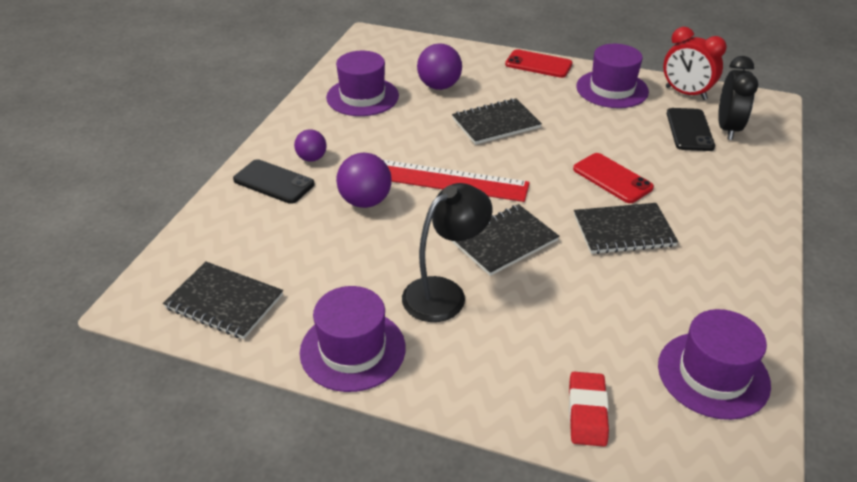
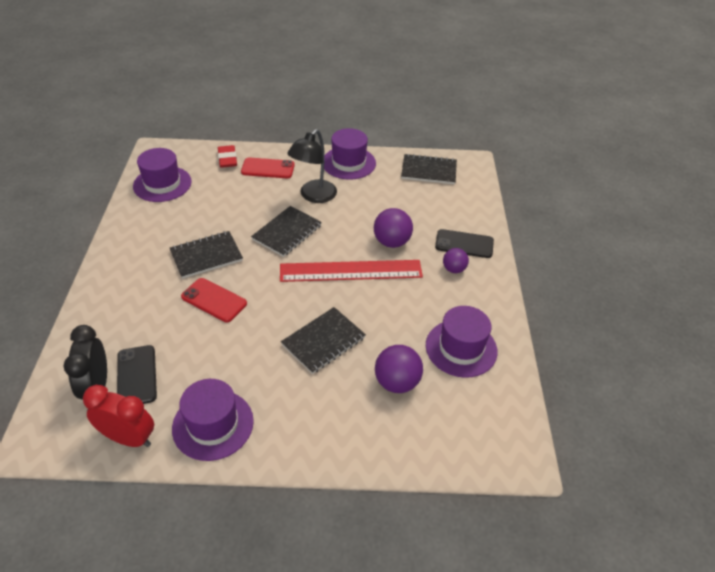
camera: 160 degrees right, 5 degrees up
red phone [505,49,573,78] -> red phone moved to [241,157,295,178]

